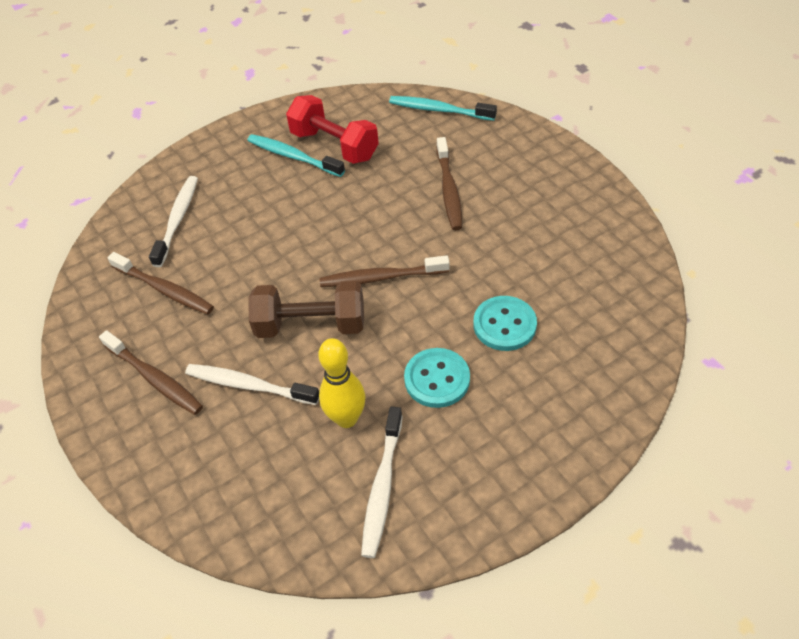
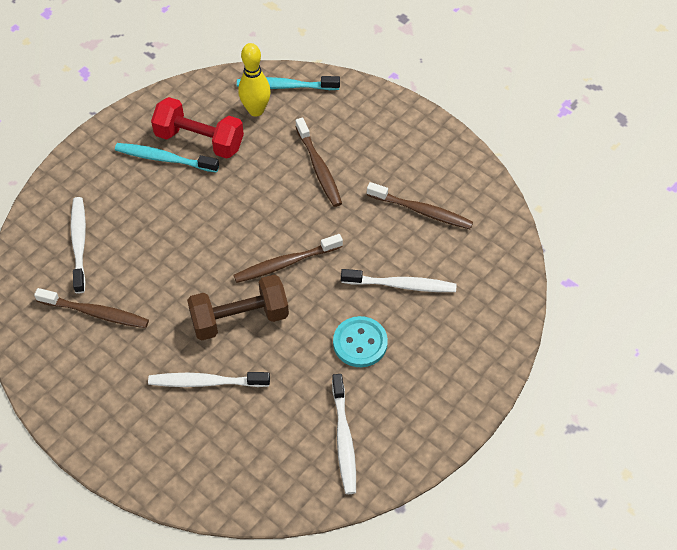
camera: 20 degrees left, 5 degrees up
brown toothbrush [99,330,203,415] -> brown toothbrush moved to [367,182,473,229]
yellow bowling pin [318,338,365,428] -> yellow bowling pin moved to [238,43,271,117]
turquoise button [473,296,537,351] -> white toothbrush [341,269,457,292]

